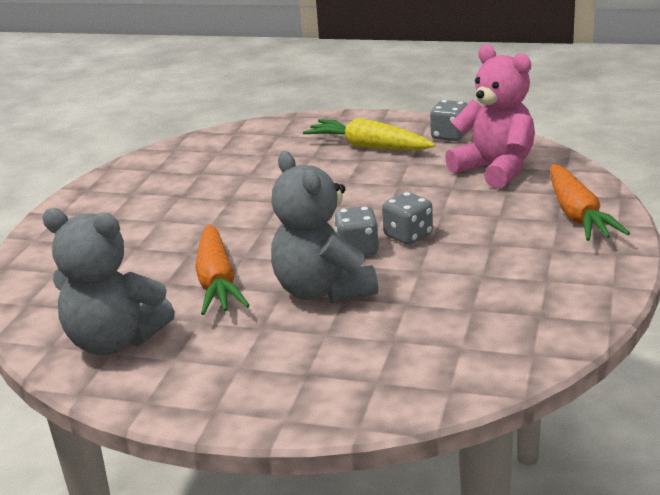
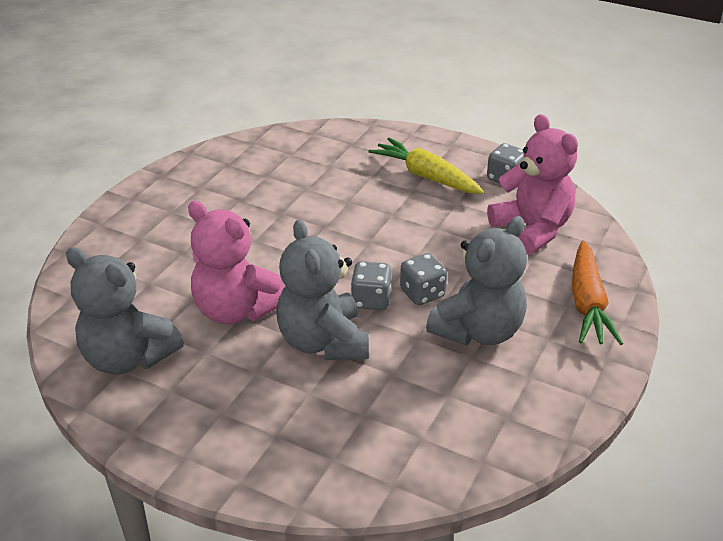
camera: 10 degrees right, 10 degrees up
orange carrot [195,224,250,315] -> pink teddy bear [188,201,285,324]
none -> grey teddy bear [426,216,527,345]

